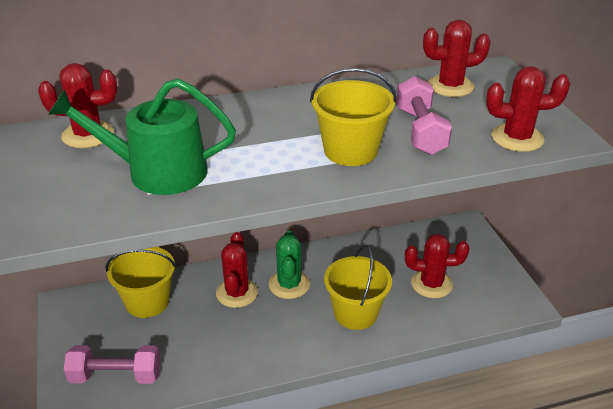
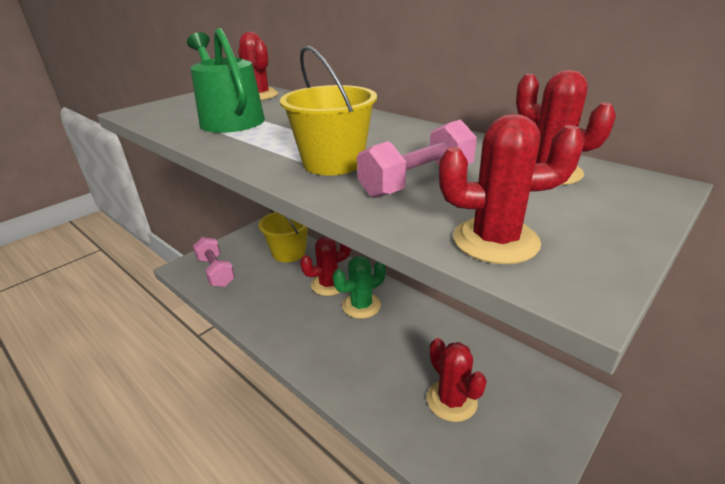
camera: 60 degrees right, 5 degrees down
yellow bucket [324,245,392,330] -> none
red cactus [486,66,570,152] -> red cactus turned 60 degrees counterclockwise [439,114,584,264]

